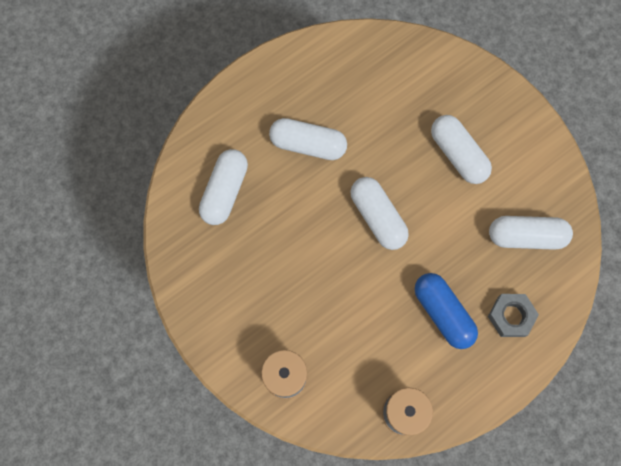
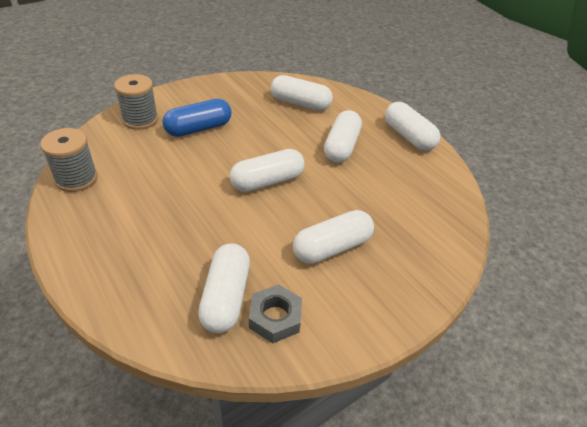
camera: 90 degrees right, 30 degrees down
blue capsule [415,273,478,349] -> blue capsule moved to [162,99,231,137]
grey nut [488,294,539,337] -> grey nut moved to [249,284,302,343]
none -> white capsule [385,102,440,151]

